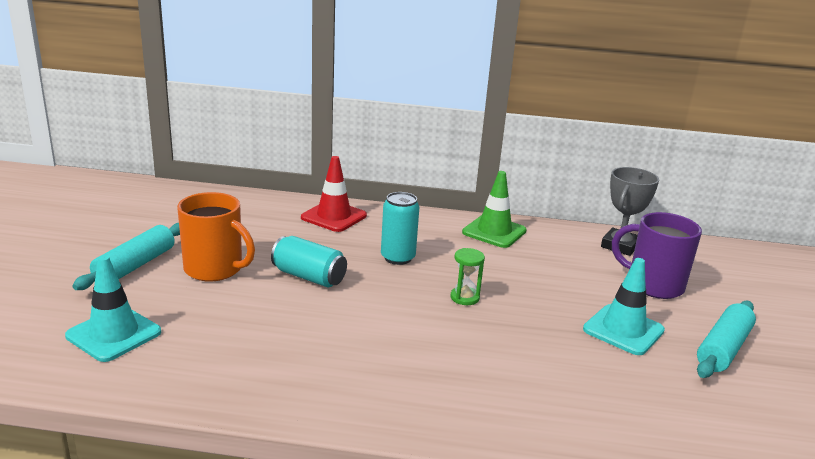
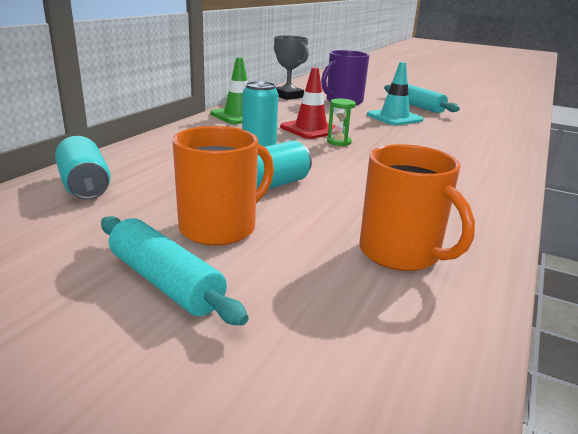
camera: 70 degrees left, 0 degrees up
turquoise traffic cone [65,255,161,362] -> none
red traffic cone [301,156,367,232] -> red traffic cone moved to [280,67,336,139]
none -> turquoise can [55,136,111,200]
none -> orange mug [359,144,475,271]

